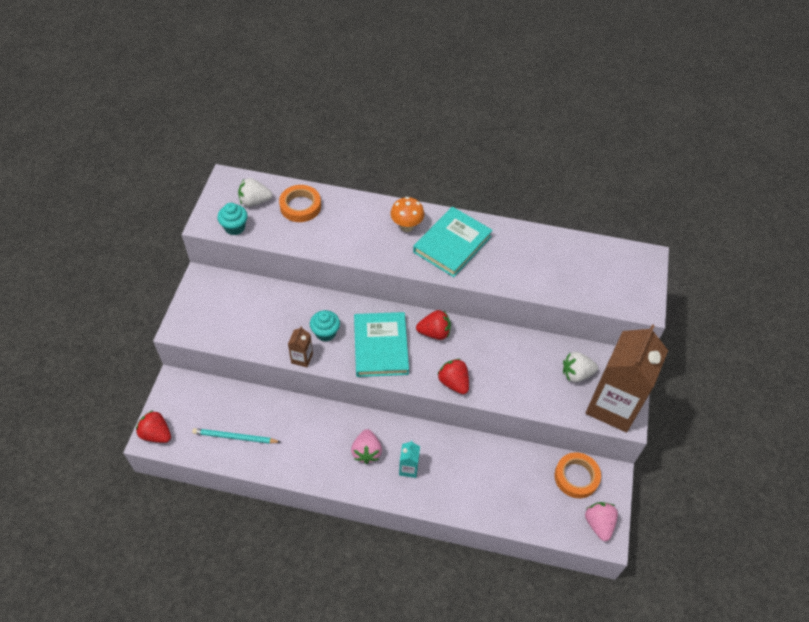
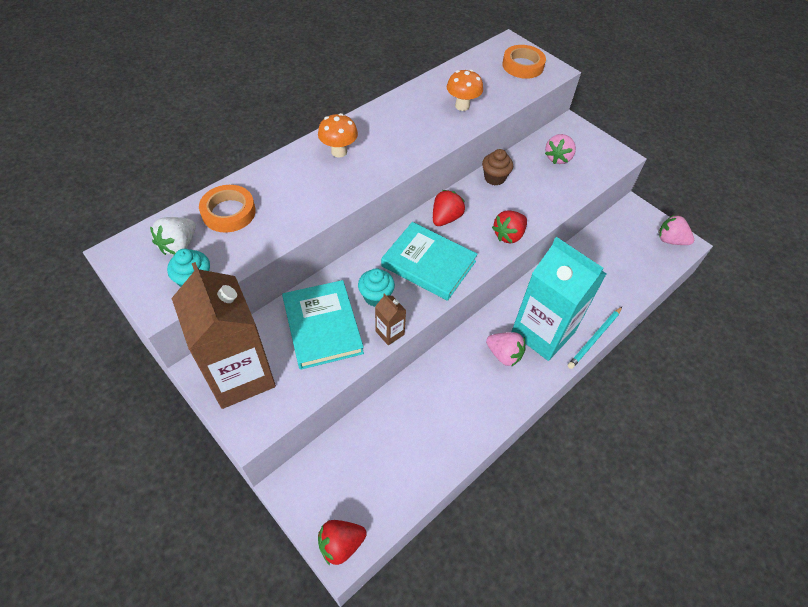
camera: 55 degrees left, 0 degrees up
turquoise pencil [192,428,280,444] -> turquoise pencil moved to [568,307,622,369]
turquoise carton [399,440,420,478] -> turquoise carton [511,237,607,361], size x2.49
turquoise book [413,207,493,277] -> turquoise book moved to [282,280,364,370]
red strawberry [437,359,469,394] -> red strawberry turned 45 degrees counterclockwise [492,210,527,243]
orange tape [554,452,601,498] -> orange tape moved to [502,45,546,79]
white strawberry [563,352,598,382] -> pink strawberry [545,134,576,164]
brown carton [586,324,668,433] -> brown carton moved to [171,262,276,409]
none -> orange mushroom [447,69,483,111]
none -> brown cupcake [482,149,513,186]

